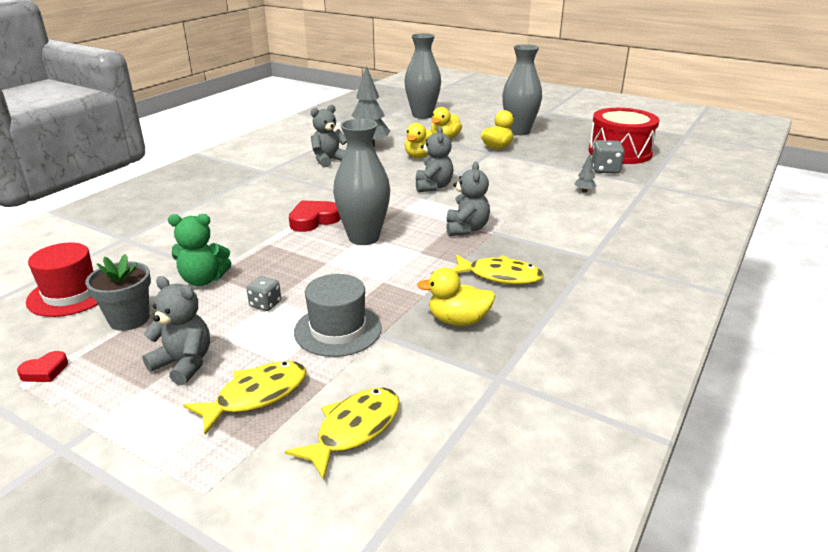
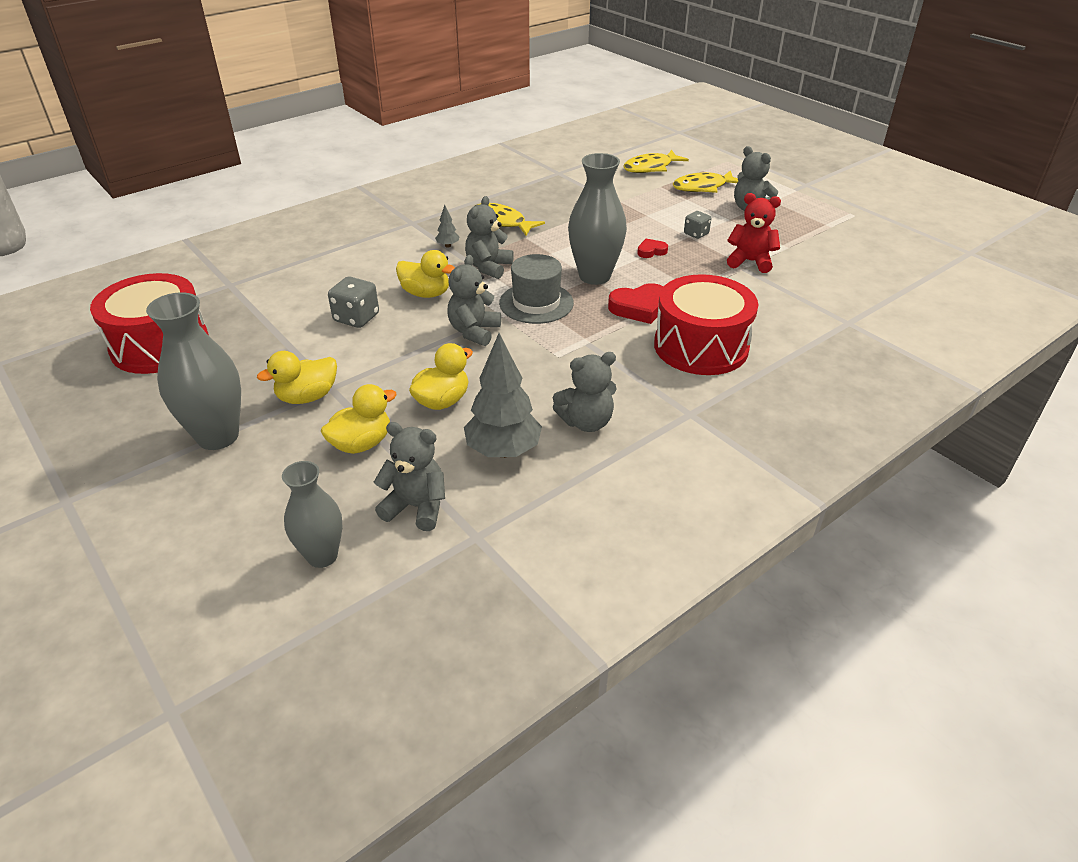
camera: 160 degrees left, 10 degrees up
red heart [17,351,68,382] -> red heart moved to [637,239,668,258]
red hat [26,243,98,317] -> none
grey flower pot [85,254,151,331] -> none
green teddy bear [168,214,231,286] -> red teddy bear [727,193,781,273]
grey hat [294,274,382,357] -> grey hat moved to [499,254,574,324]
grey vase [404,33,441,119] -> grey vase [282,461,343,568], size x0.64
yellow duck [417,268,496,326] -> yellow duck moved to [396,250,455,298]
grey tree [574,154,596,193] -> grey tree moved to [435,205,459,247]
grey dice [592,140,625,174] -> grey dice moved to [328,276,379,328]
none -> grey teddy bear [374,422,445,531]
none -> red drum [654,274,758,375]

